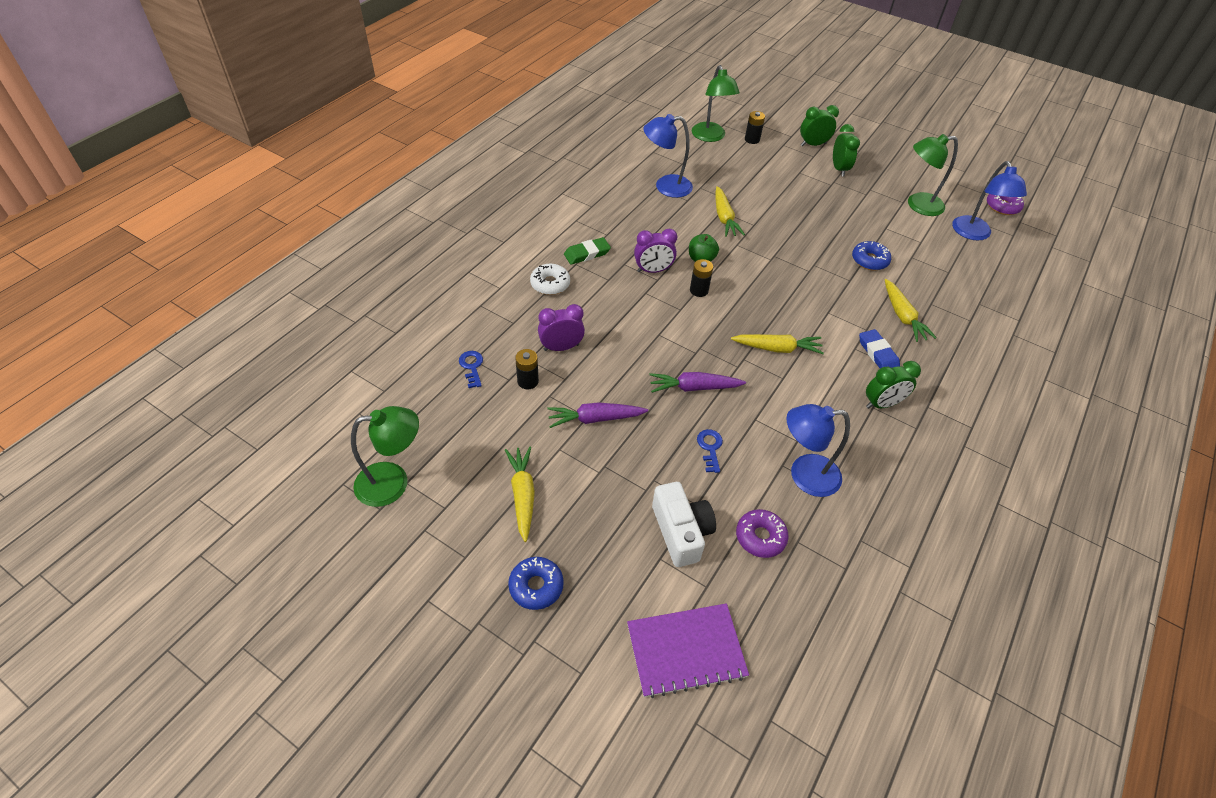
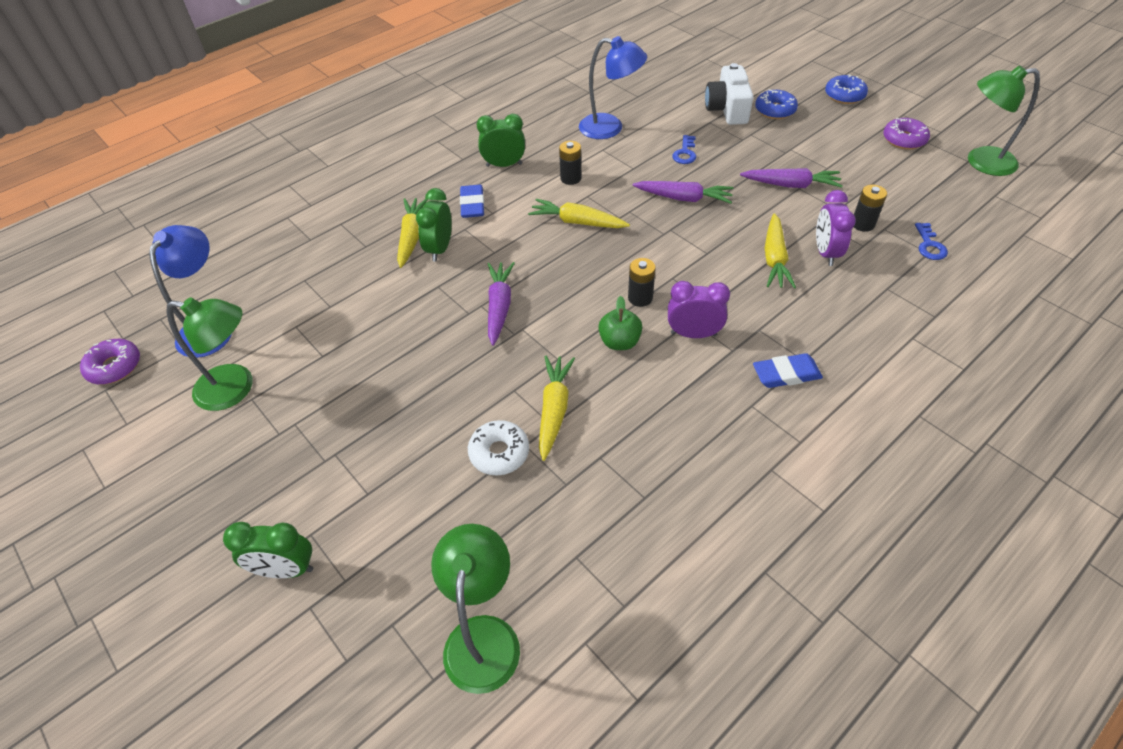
camera: 160 degrees left, 0 degrees up
yellow carrot [505,447,535,542] -> yellow carrot moved to [765,213,796,289]
white donut [530,264,570,295] -> white donut moved to [468,420,529,475]
purple clock [538,304,585,351] -> purple clock turned 90 degrees clockwise [816,190,856,266]
green eraser [564,237,611,265] -> blue eraser [753,353,823,388]
purple notebook [627,603,749,698] -> none
blue lamp [643,114,693,198] -> none
purple donut [736,509,789,558] -> purple donut moved to [883,118,930,150]
black battery [745,111,765,144] -> black battery moved to [559,141,582,185]
green clock [833,124,860,176] -> green clock moved to [416,188,452,262]
blue donut [852,241,891,271] -> blue donut moved to [755,89,798,119]
none -> purple carrot [488,262,515,346]

